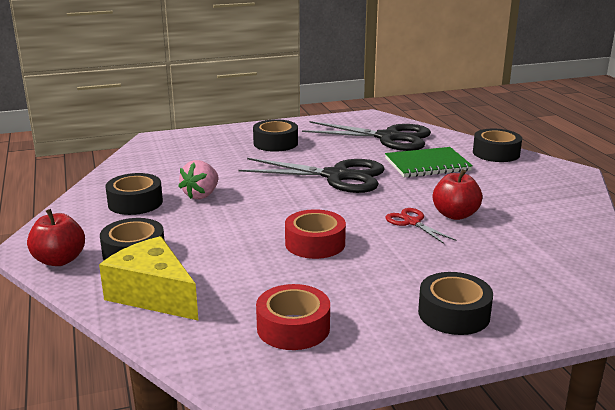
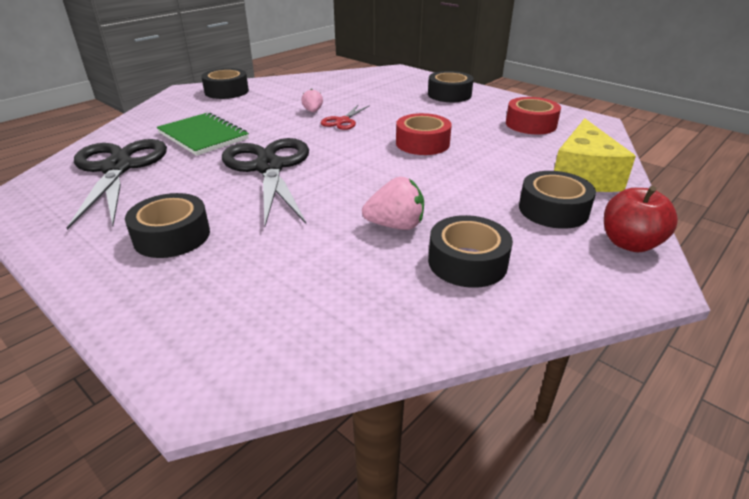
camera: 120 degrees left, 10 degrees up
red apple [433,169,483,220] -> pink strawberry [301,89,323,112]
black tape [473,129,522,162] -> black tape moved to [201,68,249,99]

